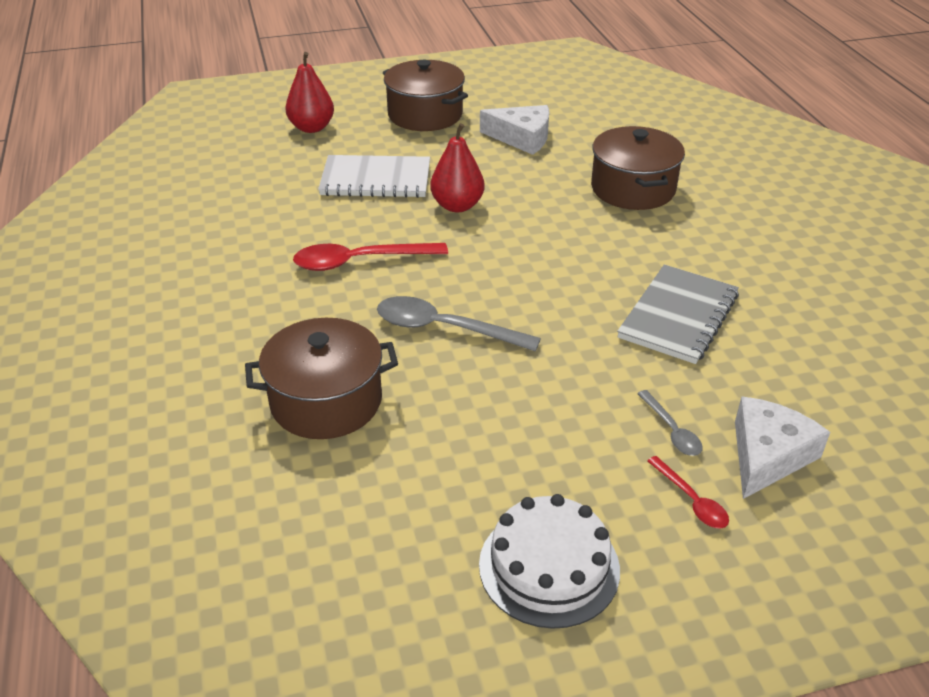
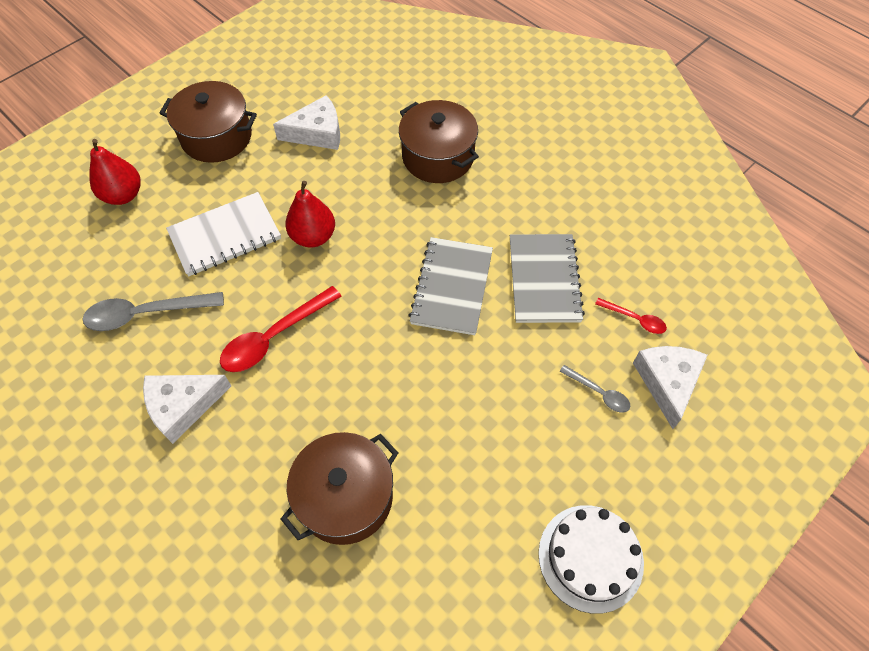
camera: 30 degrees left, 20 degrees up
grey spoon [377,296,541,352] -> grey spoon moved to [82,292,224,331]
red spoon [647,456,729,528] -> red spoon moved to [595,298,667,334]
none -> white cheese [143,375,231,444]
none -> grey notebook [409,237,493,335]

